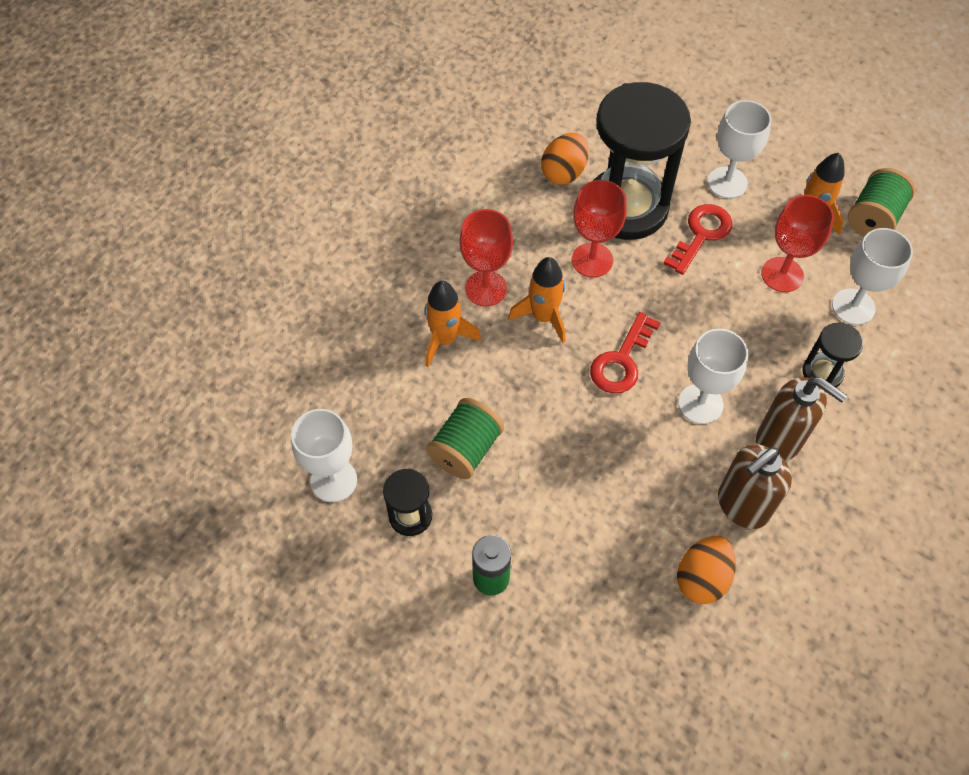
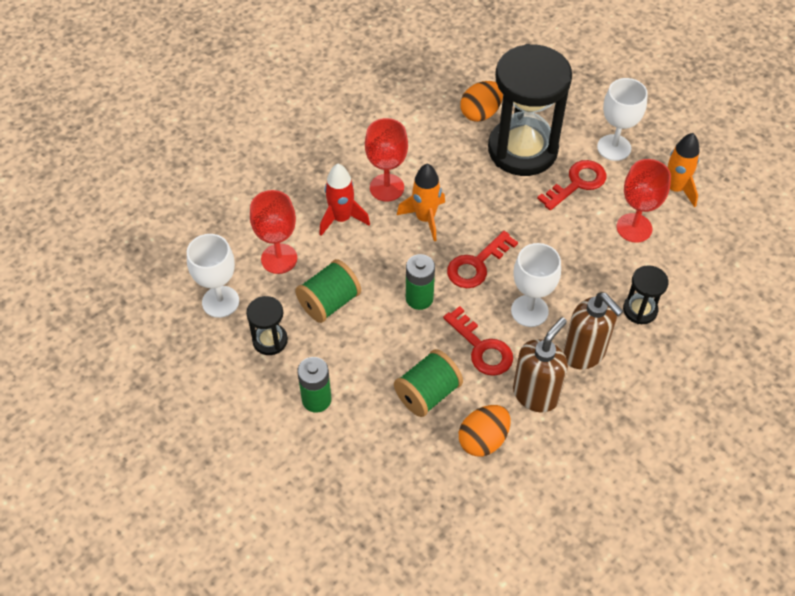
camera: 15 degrees right, 5 degrees down
orange rocket [425,281,481,367] -> red rocket [319,164,370,236]
red goblet [572,180,627,278] -> red goblet moved to [250,190,297,274]
brown soap dispenser [718,444,792,529] -> brown soap dispenser turned 150 degrees clockwise [513,317,568,412]
white goblet [832,228,913,325] -> none
green spool [848,168,915,237] -> green spool moved to [394,349,463,417]
none -> green battery [406,254,435,310]
none -> red key [443,306,513,376]

